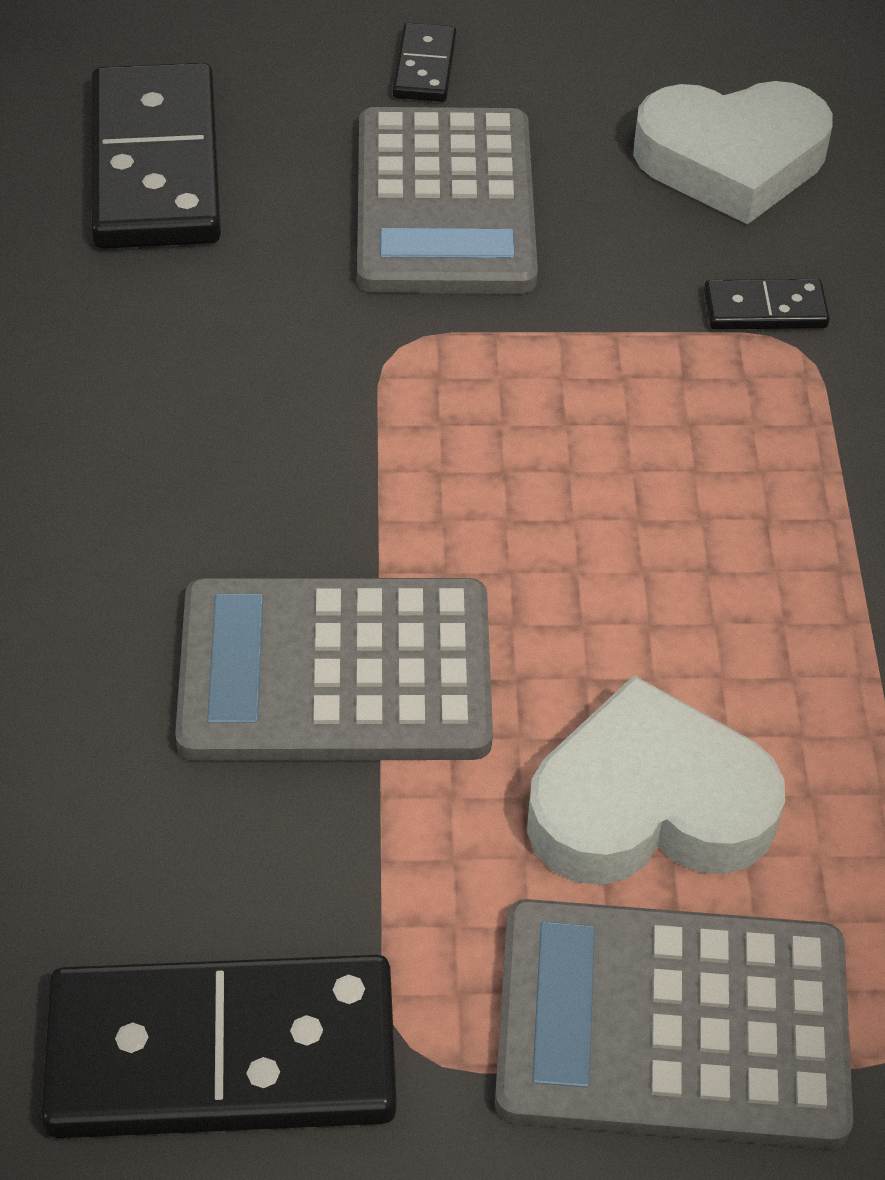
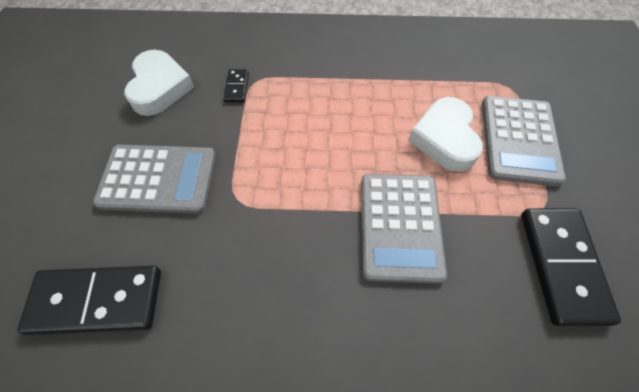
camera: 85 degrees left, 10 degrees up
black domino [393,22,456,102] -> none

